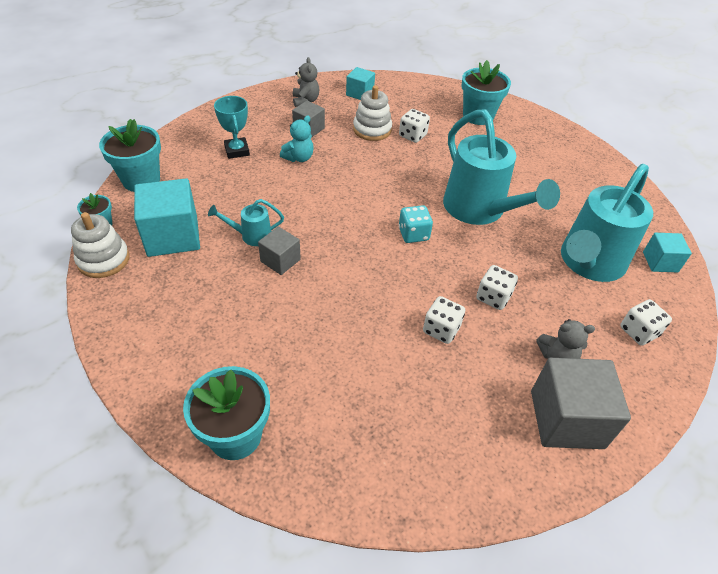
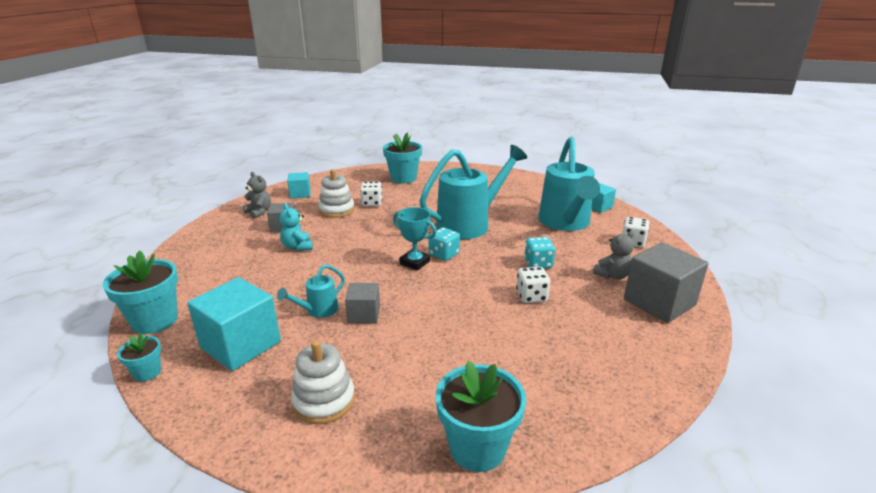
camera: 35 degrees left, 20 degrees down
white stacking toy [71,212,130,278] -> white stacking toy moved to [291,340,355,424]
turquoise trophy [214,96,250,159] -> turquoise trophy moved to [393,207,437,270]
turquoise teddy bear [280,116,314,162] -> turquoise teddy bear turned 150 degrees clockwise [279,203,313,251]
turquoise watering can [443,109,560,225] -> turquoise watering can turned 60 degrees counterclockwise [419,145,527,239]
white dice [476,265,518,310] -> turquoise dice [524,237,555,269]

